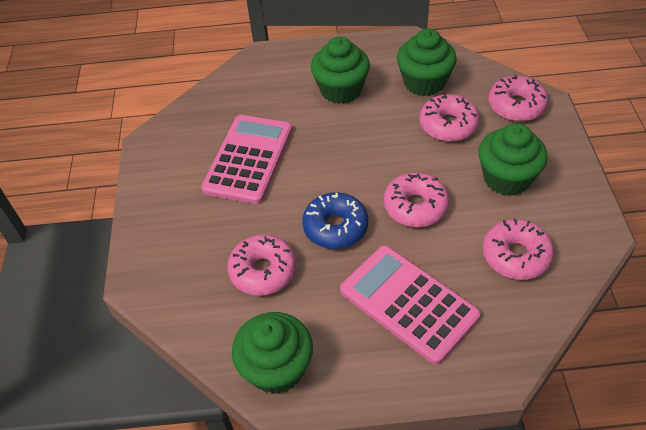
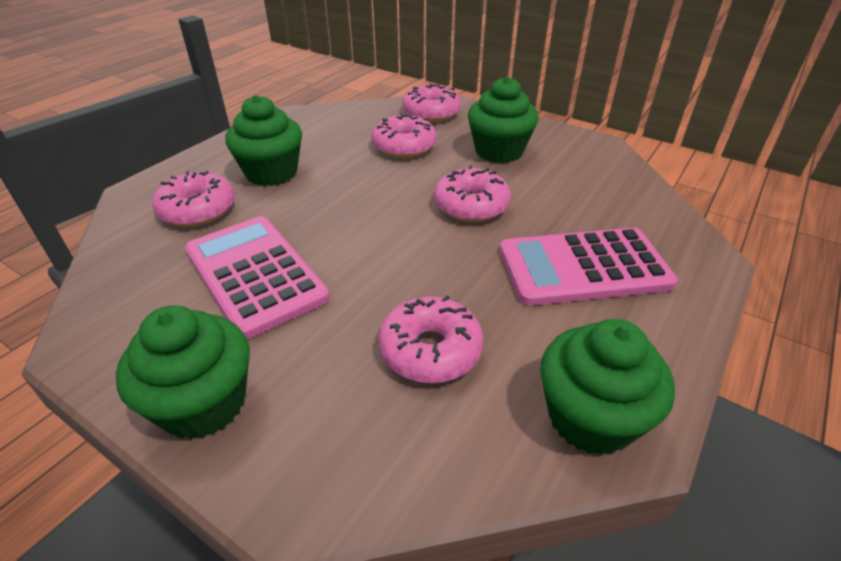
camera: 55 degrees left, 10 degrees down
blue donut [302,192,368,249] -> none
green cupcake [397,28,457,96] -> green cupcake moved to [116,306,250,440]
pink donut [483,219,554,280] -> pink donut moved to [152,171,235,227]

